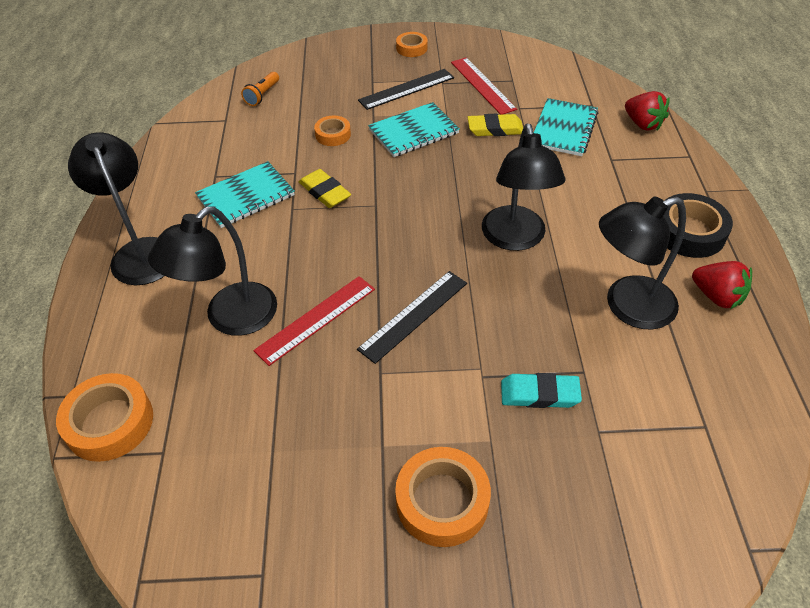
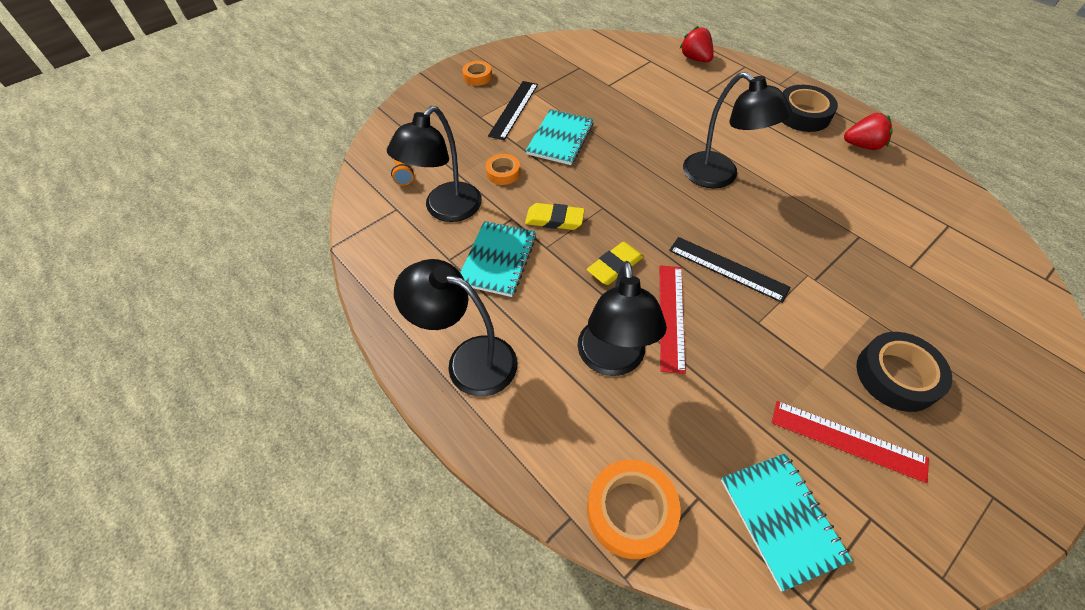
camera: 40 degrees left, 5 degrees up
black ruler [357,271,467,364] -> black ruler turned 60 degrees counterclockwise [669,237,790,303]
orange tape [395,447,491,547] -> black tape [856,332,952,412]
red ruler [451,57,517,115] -> red ruler moved to [772,401,929,483]
yellow eraser [467,114,523,136] -> yellow eraser moved to [587,242,644,285]
turquoise eraser [501,373,582,408] -> none
turquoise notebook [534,98,598,156] -> turquoise notebook moved to [721,453,853,591]
black lamp [599,196,686,330] -> black lamp moved to [387,106,482,222]
red strawberry [625,91,669,131] -> red strawberry turned 135 degrees counterclockwise [680,26,714,62]

